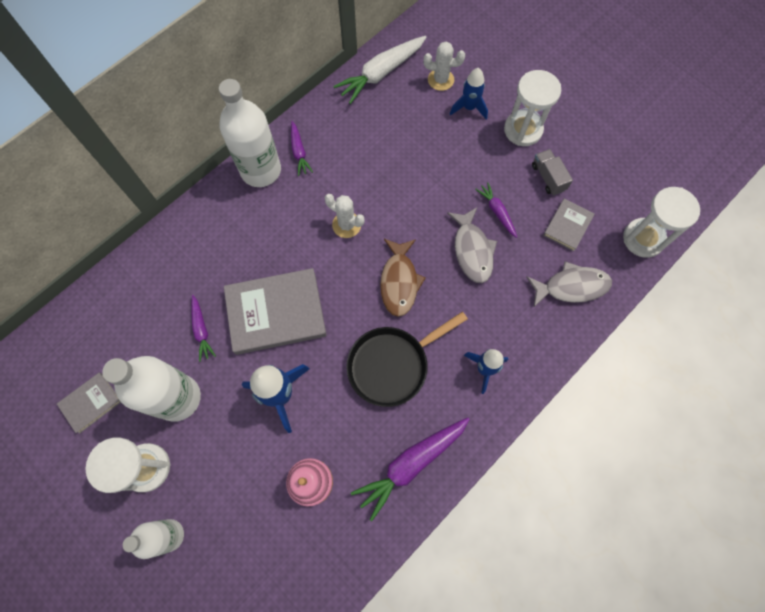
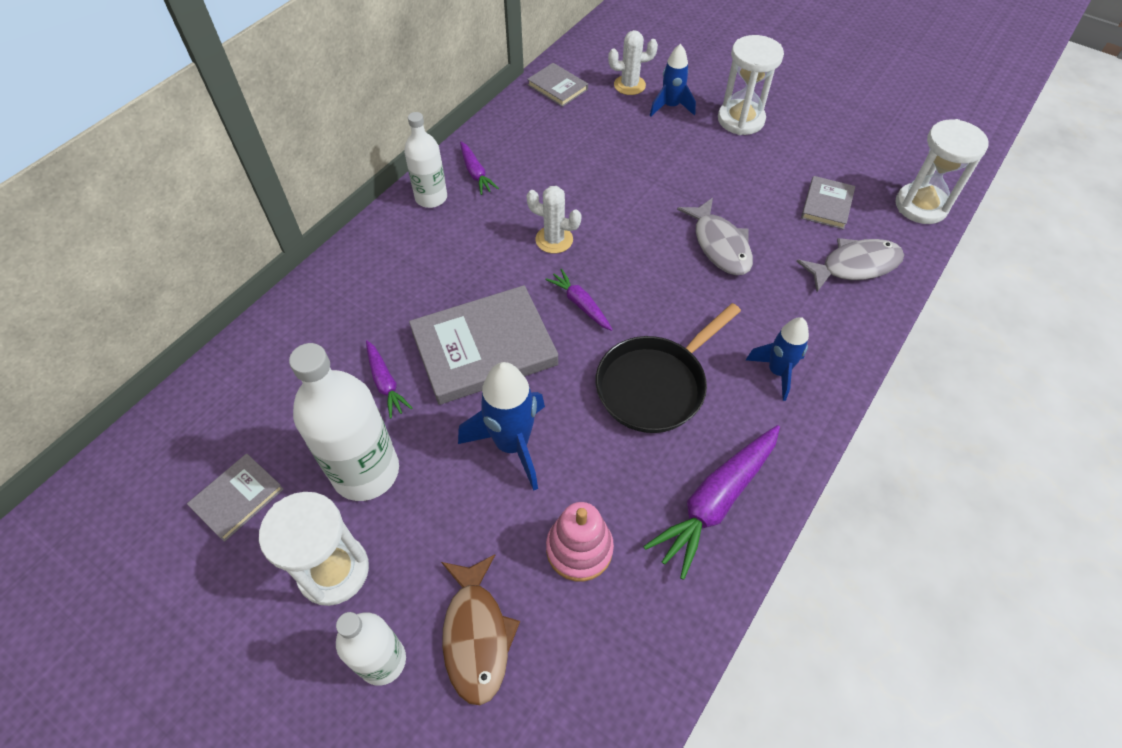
camera: 10 degrees left, 15 degrees down
white bottle [219,79,281,187] -> white bottle [404,112,447,208], size x0.61
white carrot [333,36,427,104] -> grey book [527,63,588,107]
brown fish [380,239,426,317] -> brown fish moved to [441,554,520,705]
purple carrot [475,182,517,238] -> purple carrot moved to [545,269,613,331]
grey truck [532,149,573,195] -> none

